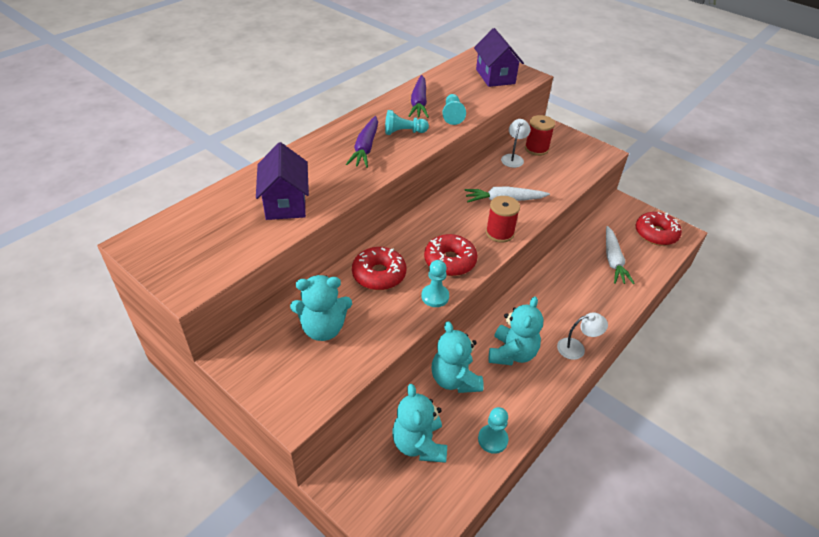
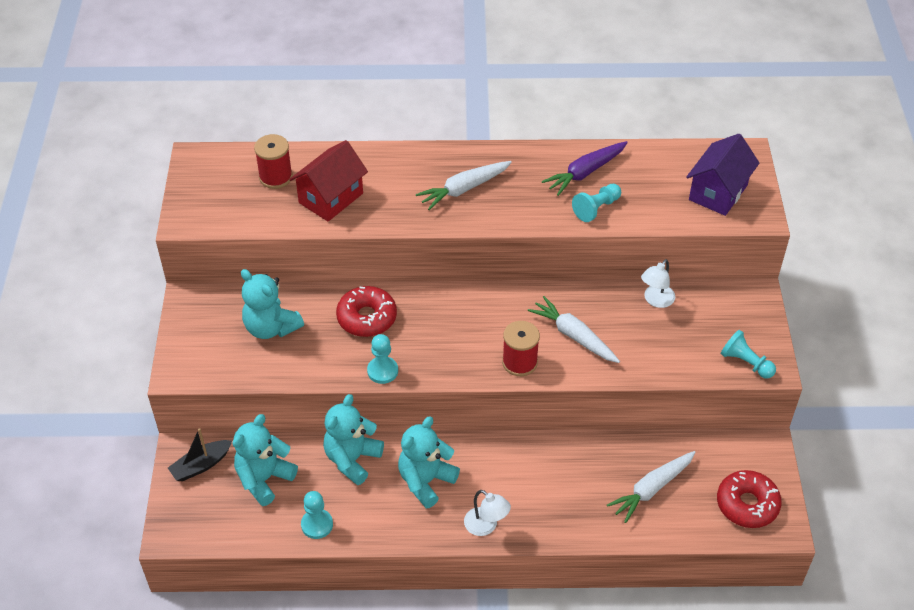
camera: 50 degrees right, 5 degrees up
purple house [256,142,309,220] -> red house [289,140,368,222]
purple carrot [346,116,378,168] -> white carrot [416,161,512,210]
turquoise pawn [385,110,429,135] -> turquoise pawn moved to [721,330,776,378]
red donut [424,234,478,276] -> none
turquoise teddy bear [489,297,543,365] -> turquoise teddy bear turned 150 degrees clockwise [398,416,460,509]
white lamp [501,119,531,168] -> white lamp turned 150 degrees clockwise [641,259,675,308]
red spool [525,115,555,156] -> red spool moved to [254,134,293,189]
none -> black boat [168,428,232,481]

